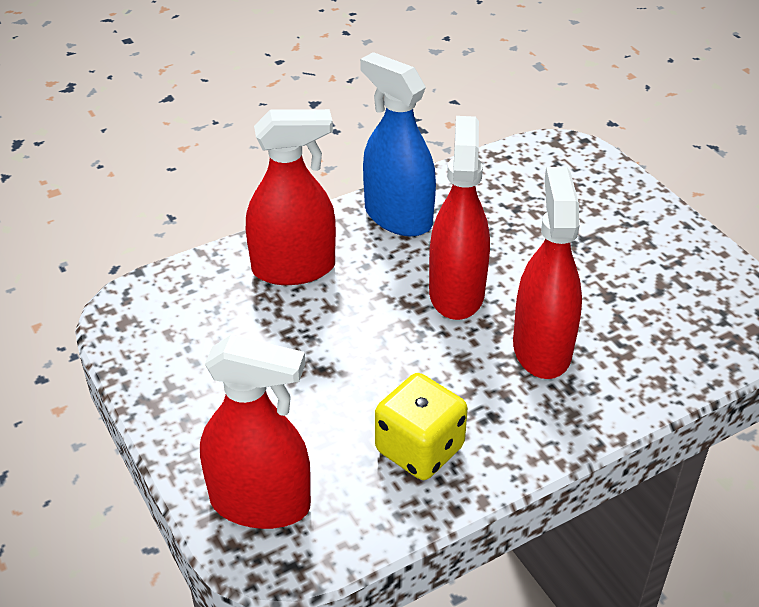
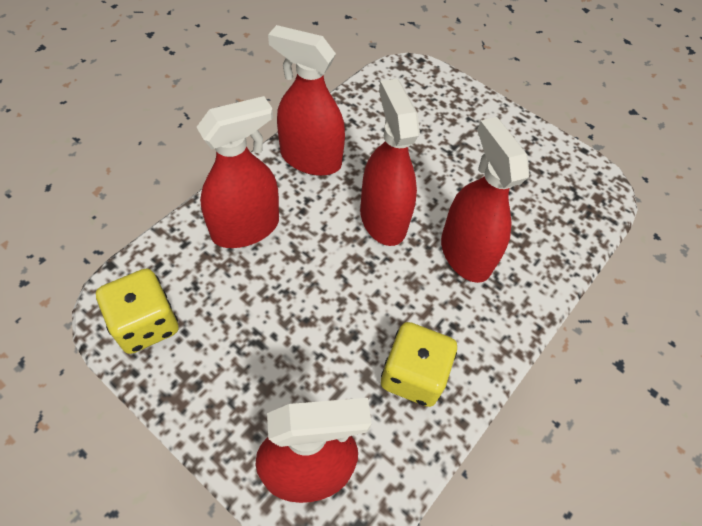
camera: 25 degrees left, 15 degrees up
blue spray bottle [360,52,436,236] -> red spray bottle [268,25,345,176]
none -> yellow dice [96,269,179,354]

